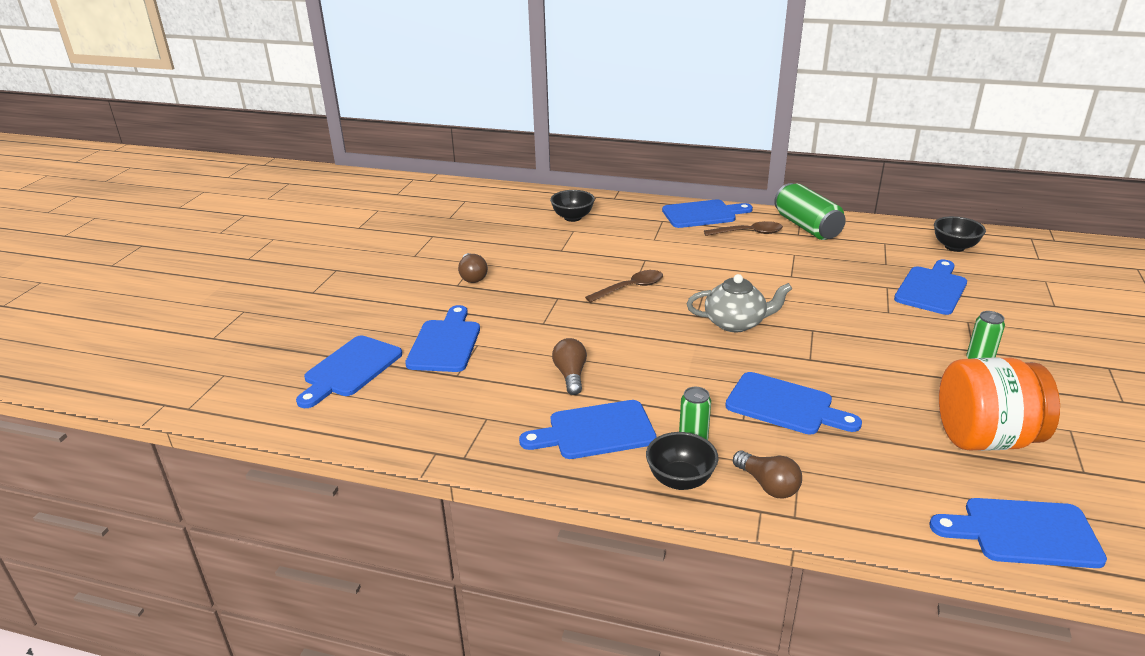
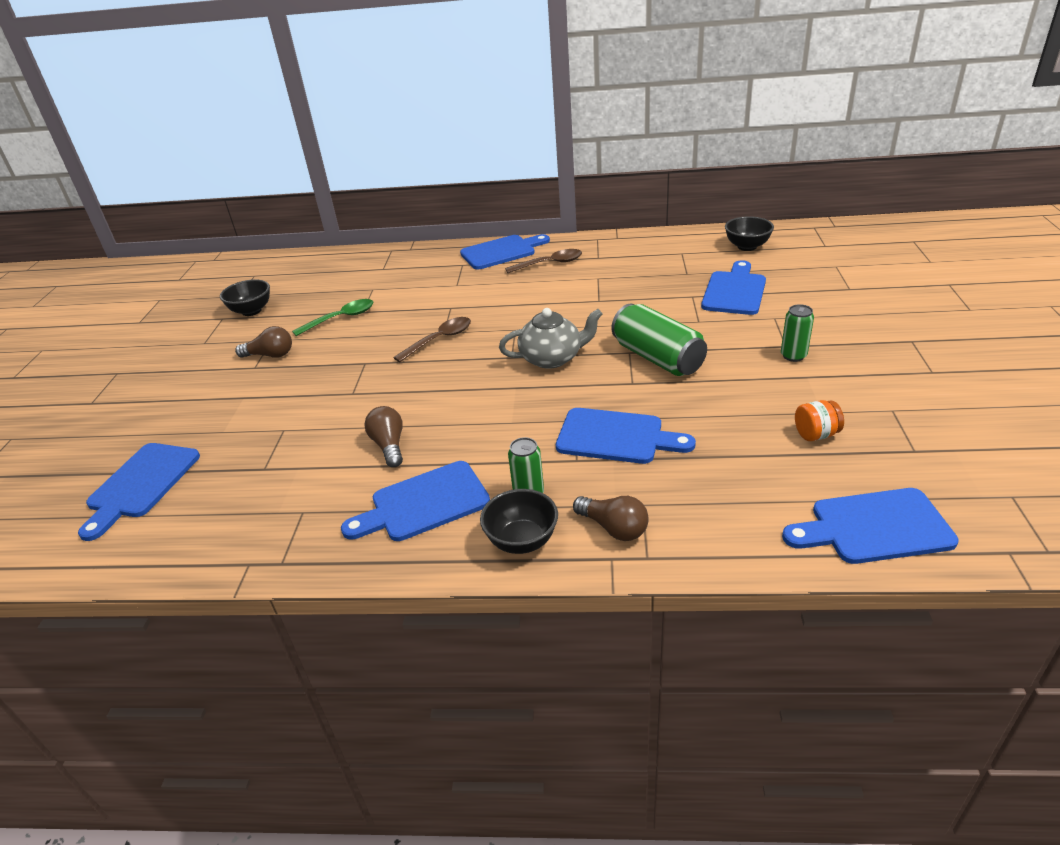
camera: 10 degrees left, 5 degrees up
blue cutting board [405,305,480,372] -> none
brown light bulb [458,253,488,283] -> brown light bulb turned 60 degrees counterclockwise [235,326,292,358]
black bowl [550,190,595,222] -> black bowl moved to [220,279,270,316]
green can [774,183,846,240] -> green can moved to [612,303,707,376]
orange jar [939,357,1060,451] -> orange jar [795,400,844,441], size x0.42
none -> green spoon [292,299,373,336]

